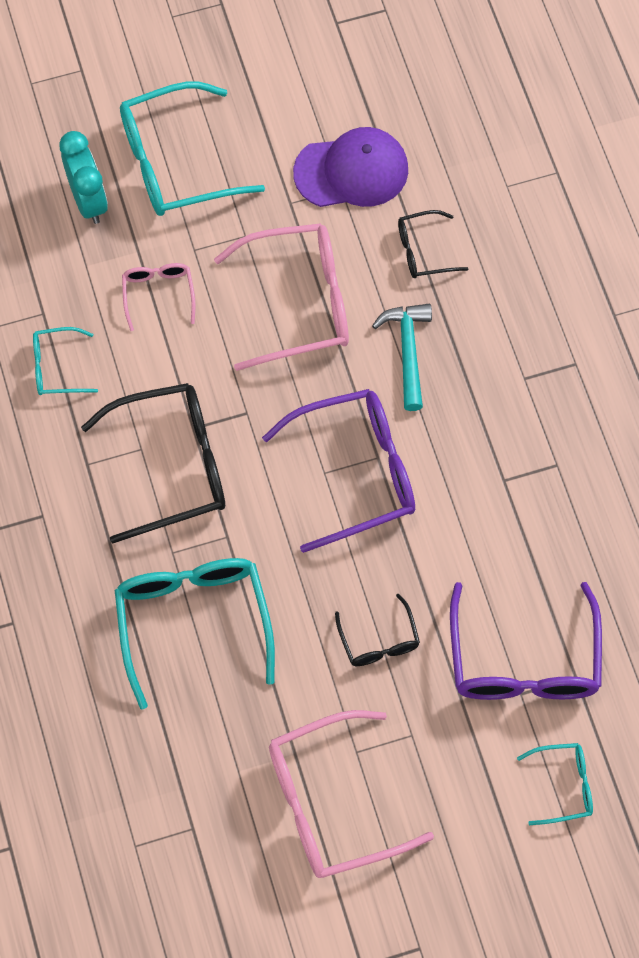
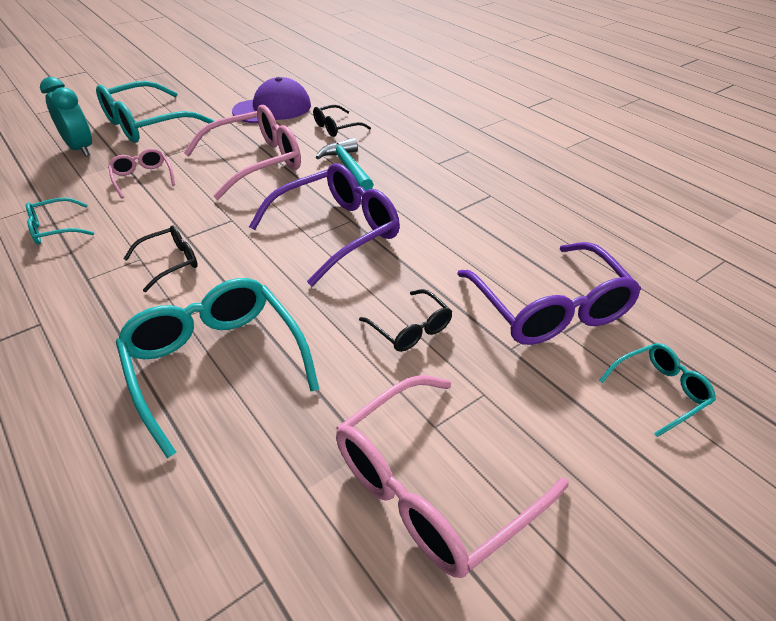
camera: 20 degrees left, 25 degrees down
black glasses [81,383,225,543] -> black glasses [124,225,198,292], size x0.51

